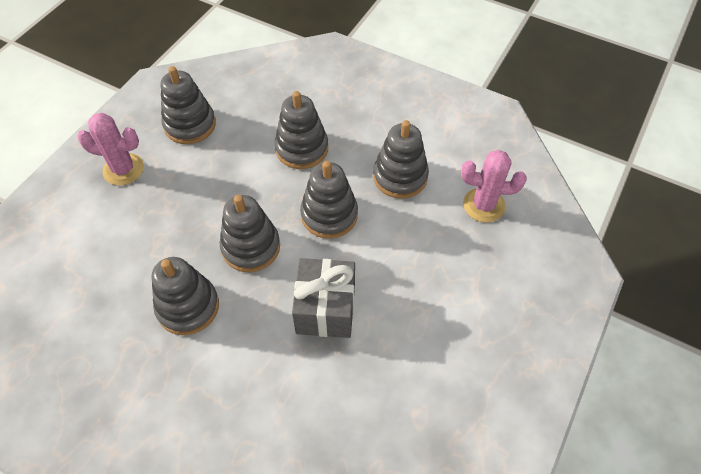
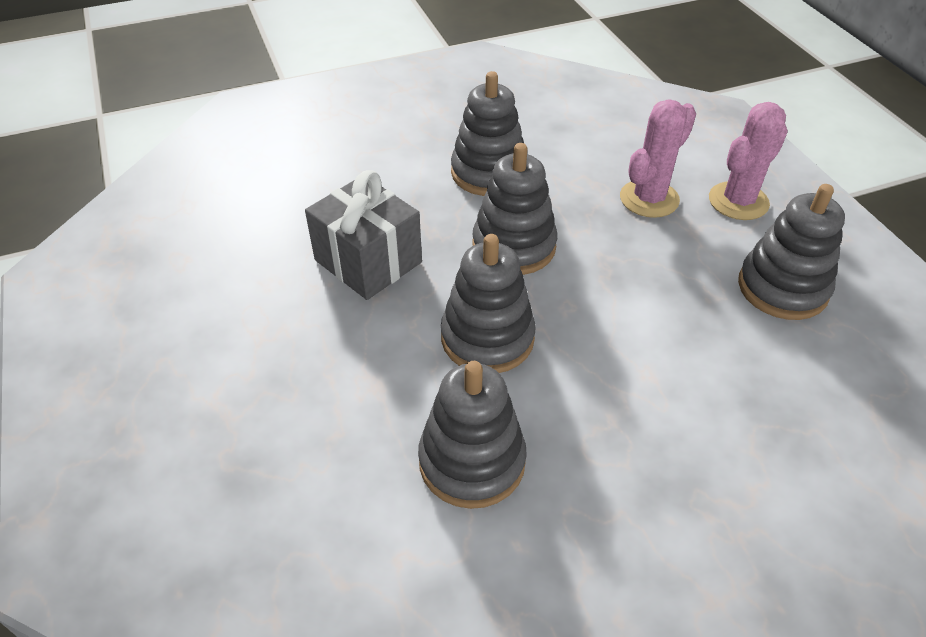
camera: 130 degrees right, 10 degrees down
grey stacking toy [274,91,328,169] -> none
pink cactus [461,150,527,223] -> pink cactus moved to [620,99,696,218]

